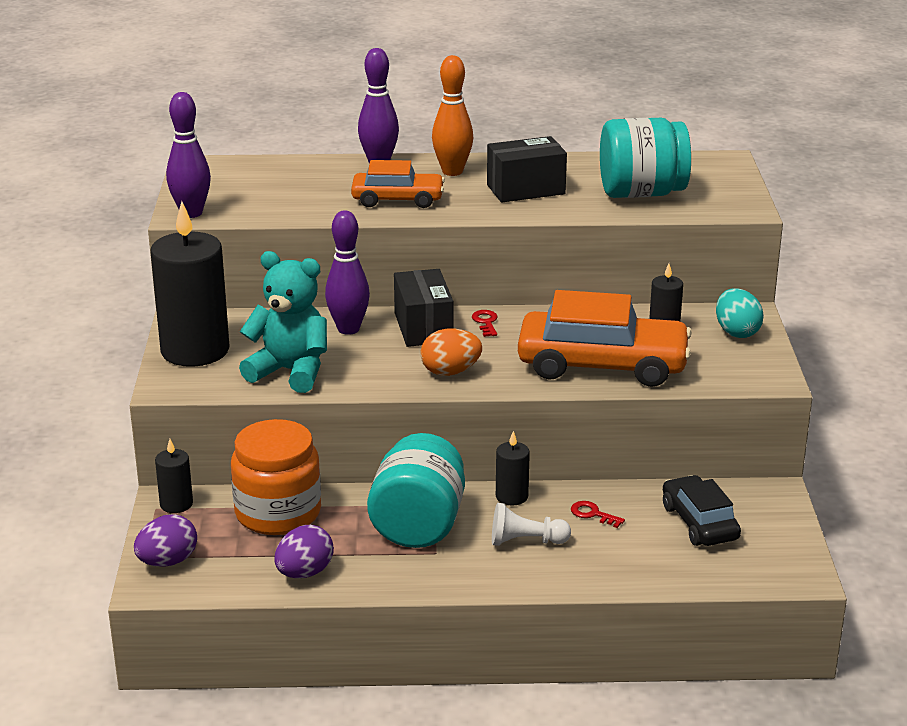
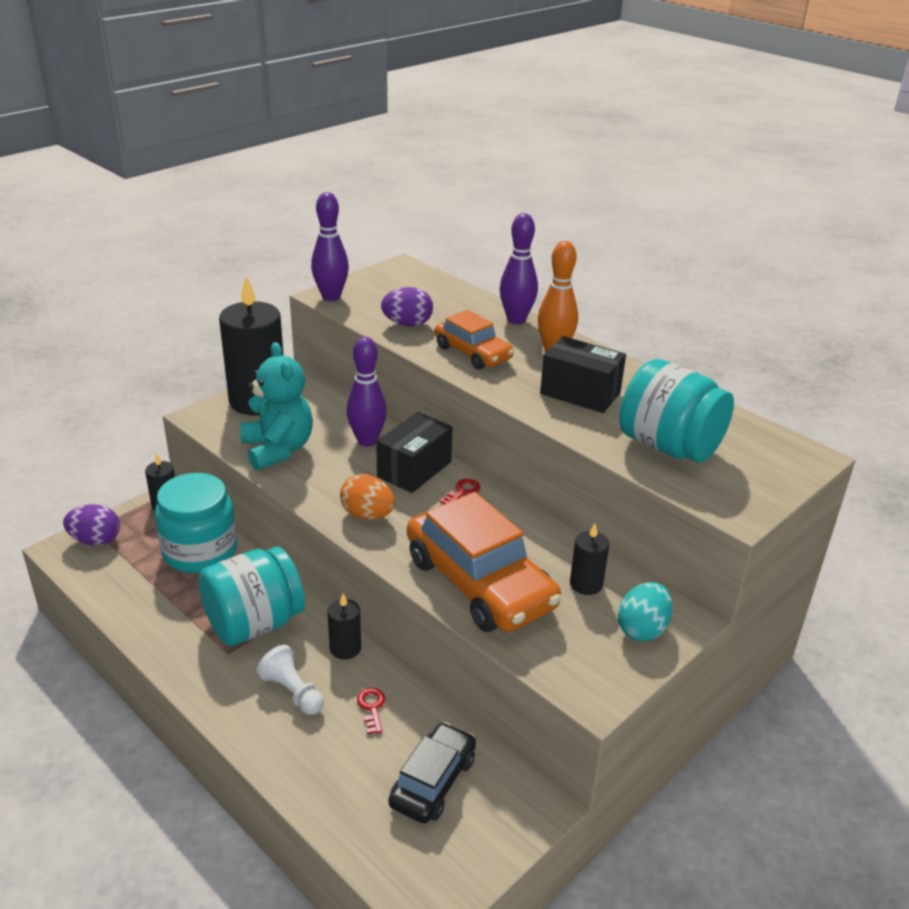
camera: 45 degrees right, 5 degrees up
orange jar [231,419,321,535] -> turquoise jar [155,473,237,573]
purple egg [275,525,334,578] -> purple egg moved to [381,287,433,326]

